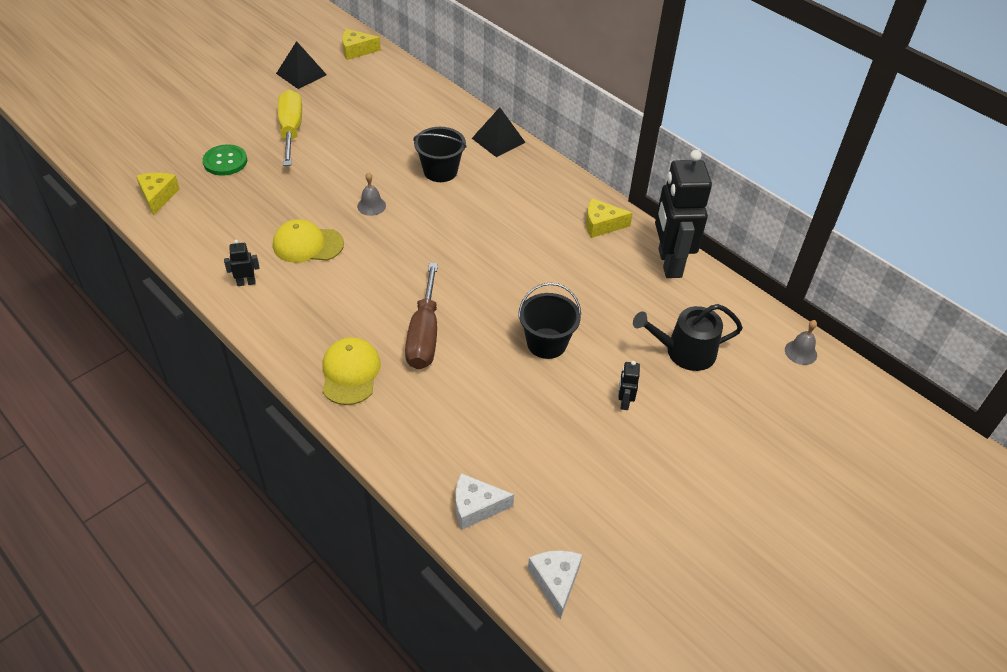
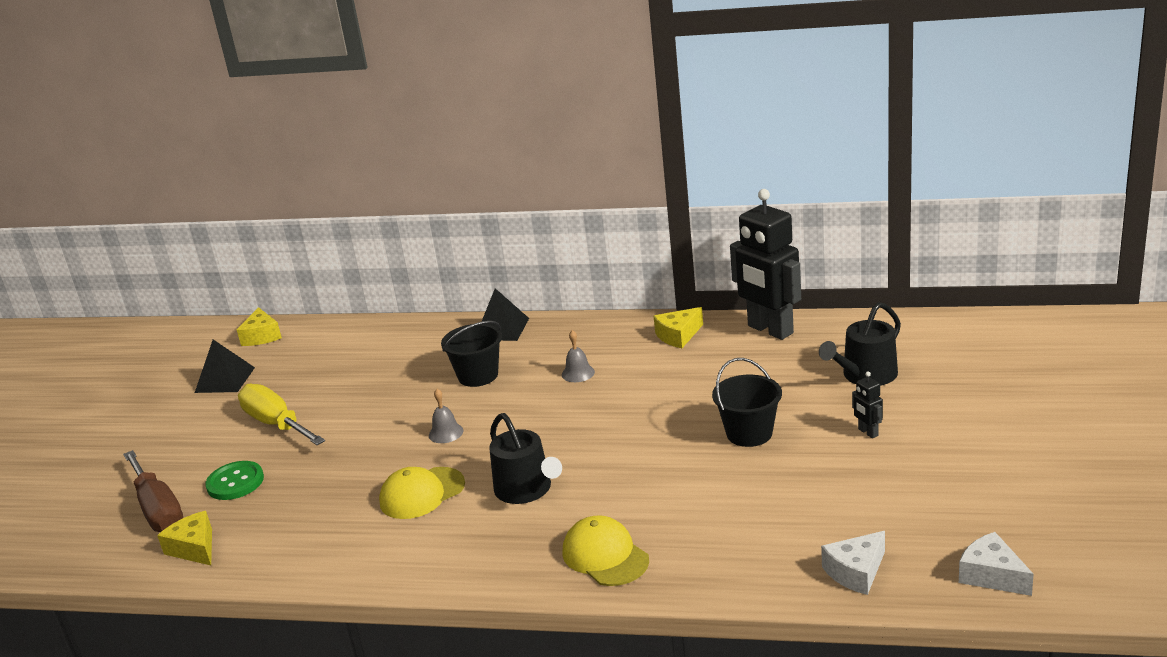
camera: 30 degrees left, 20 degrees down
black robot [224,239,259,286] -> none
yellow cheese [342,29,381,60] -> yellow cheese turned 60 degrees counterclockwise [237,307,282,346]
brown screwdriver [405,263,438,369] -> brown screwdriver moved to [123,450,183,532]
grey bell [785,320,817,365] -> grey bell moved to [562,330,595,382]
none -> black watering can [489,413,562,504]

